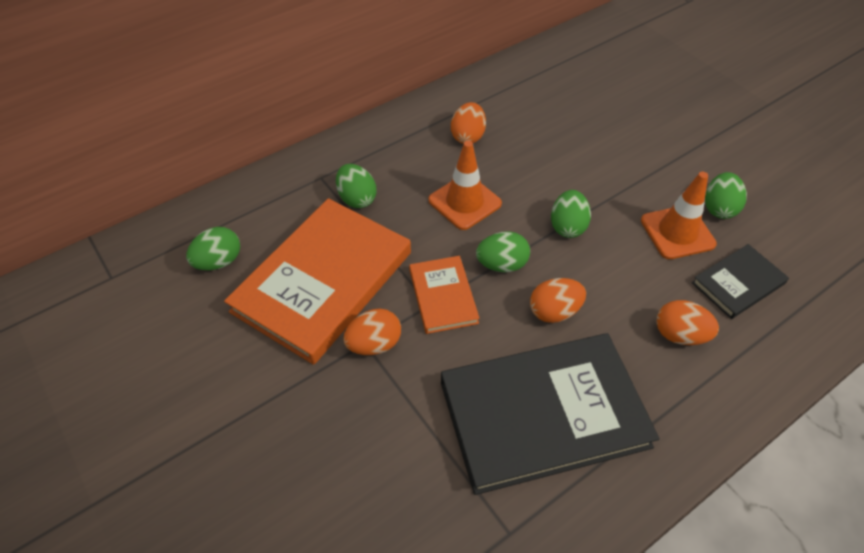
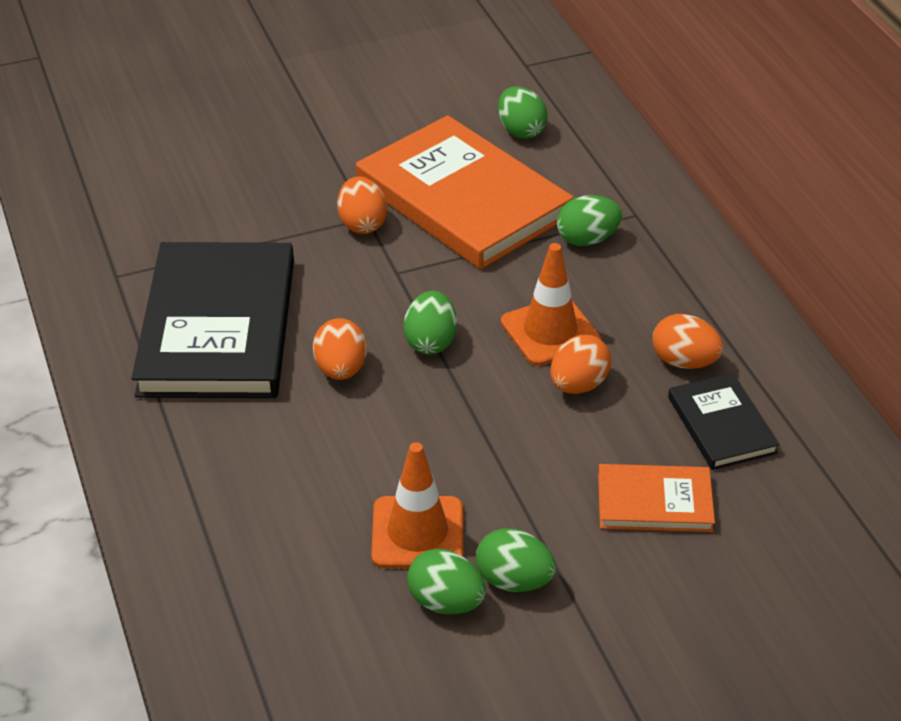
camera: 105 degrees right, 10 degrees down
orange book [409,256,480,334] -> orange book moved to [598,464,715,532]
green egg [551,190,591,238] -> green egg moved to [476,528,556,592]
orange egg [656,300,719,345] -> orange egg moved to [550,335,611,394]
black book [692,244,789,319] -> black book moved to [668,373,780,470]

